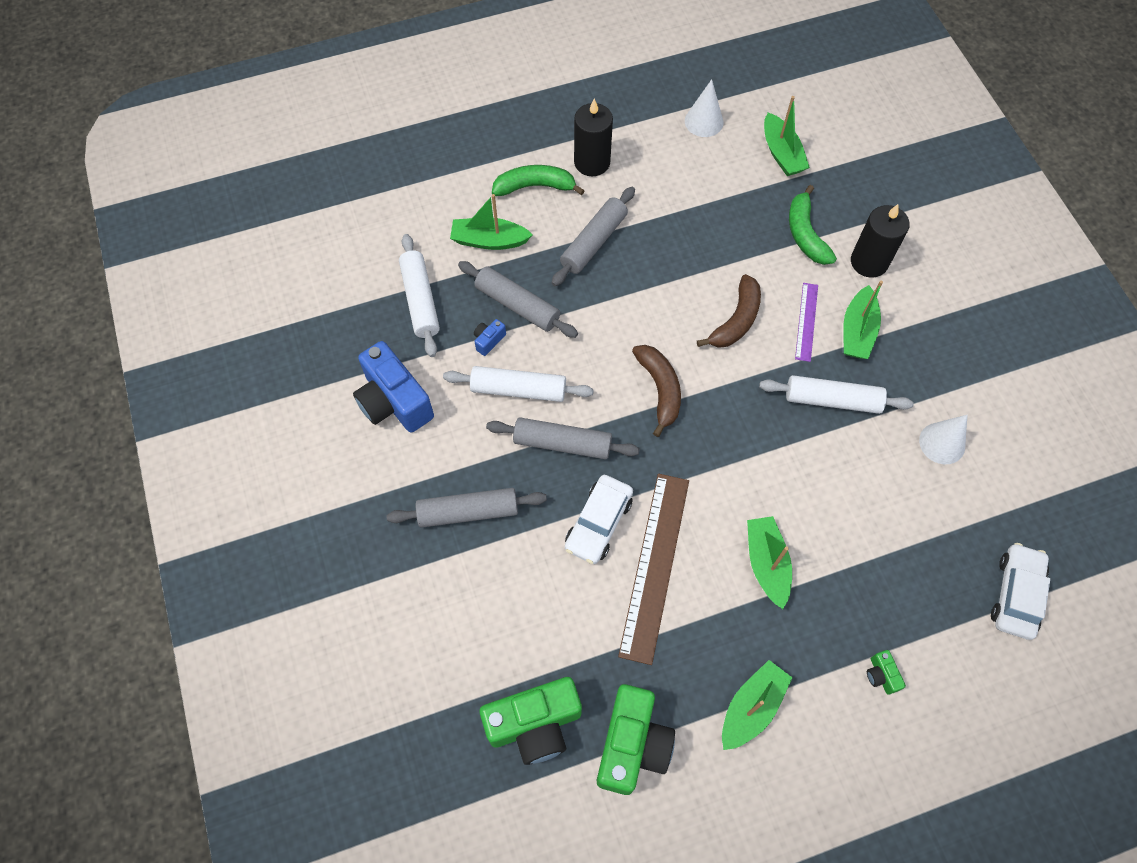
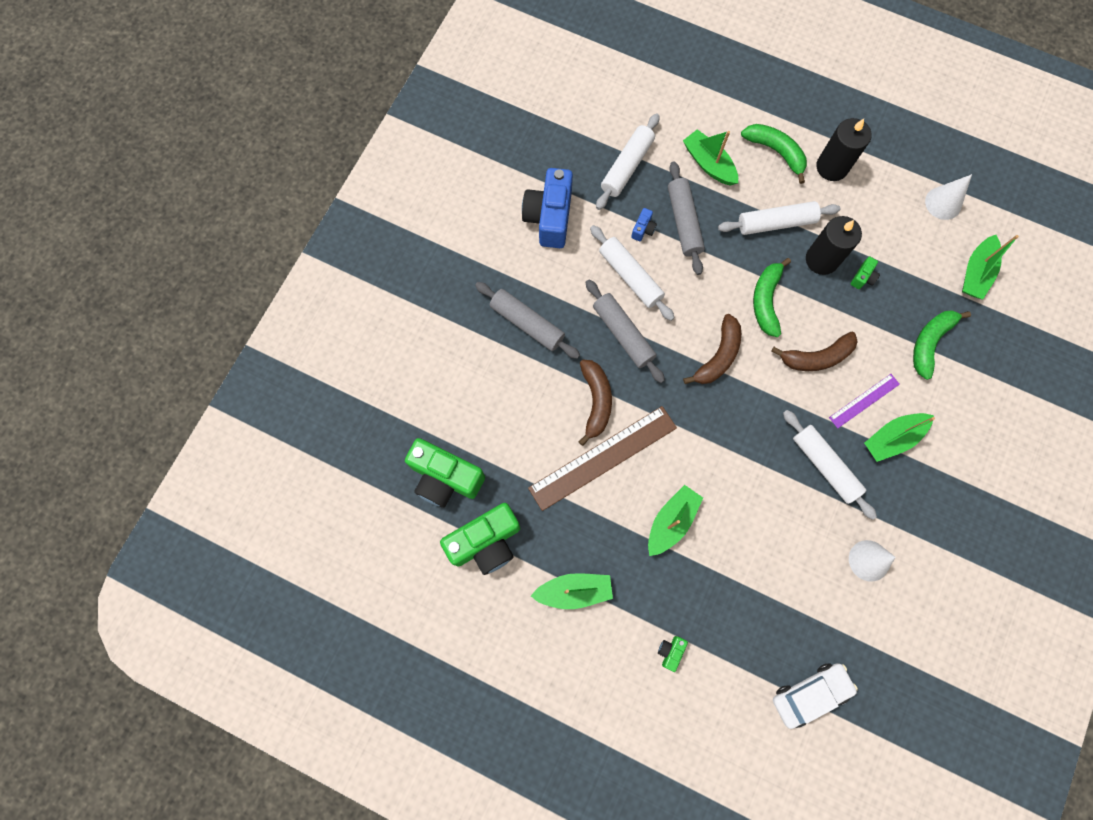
camera: 45 degrees right, 10 degrees up
blue camera [474,319,506,356] -> blue camera turned 120 degrees clockwise [631,208,657,241]
grey rolling pin [551,187,635,286] -> white rolling pin [718,201,841,235]
white car [565,475,633,564] -> brown banana [579,360,612,446]
black candle [851,204,910,278] -> black candle moved to [806,216,862,275]
none -> green banana [753,258,791,337]
none -> green camera [851,257,880,289]

